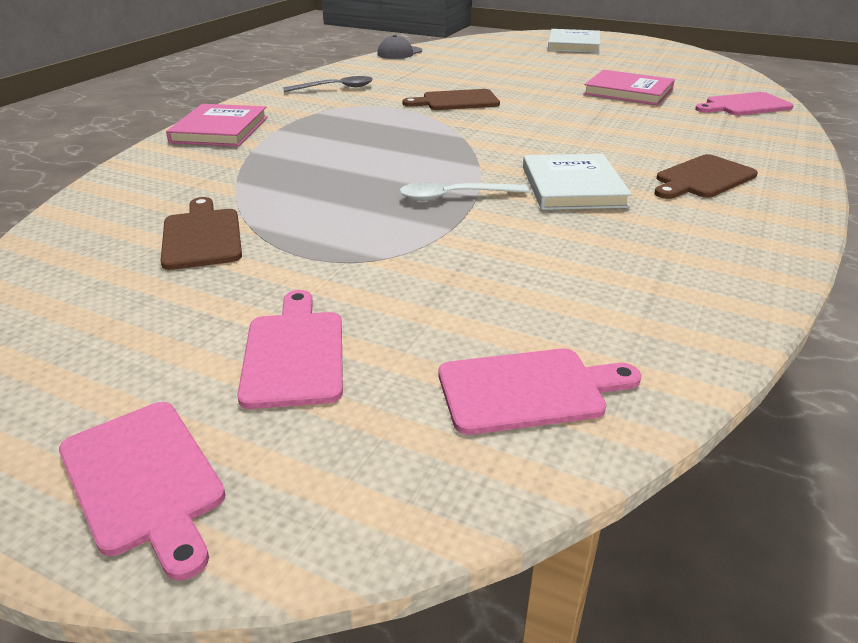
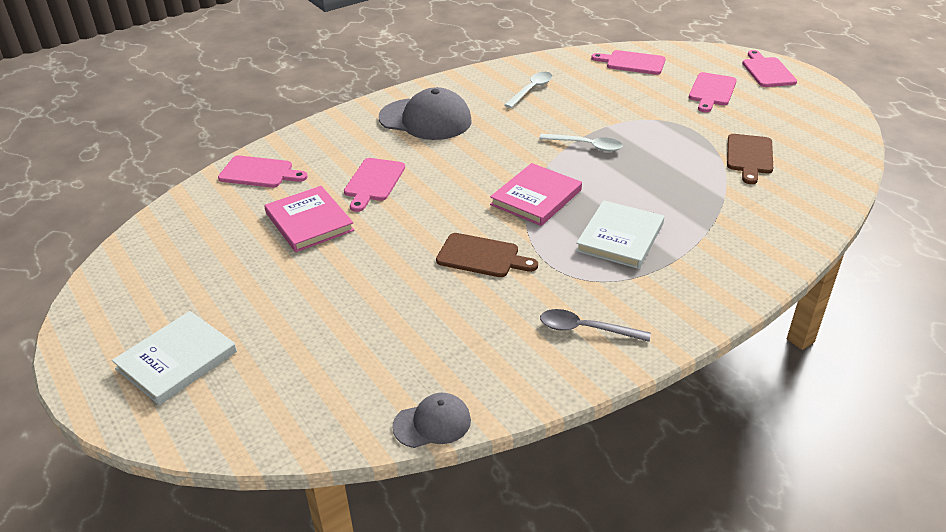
camera: 150 degrees left, 5 degrees up
pink book [166,104,268,146] -> pink book moved to [490,163,582,226]
white book [523,154,632,210] -> white book moved to [576,200,664,269]
brown cutting board [654,154,758,199] -> grey cap [379,87,472,140]
none -> pink cutting board [344,158,405,212]
none -> white spoon [504,72,553,108]

